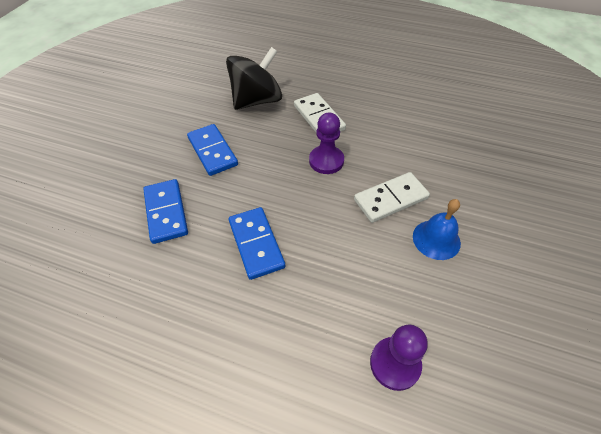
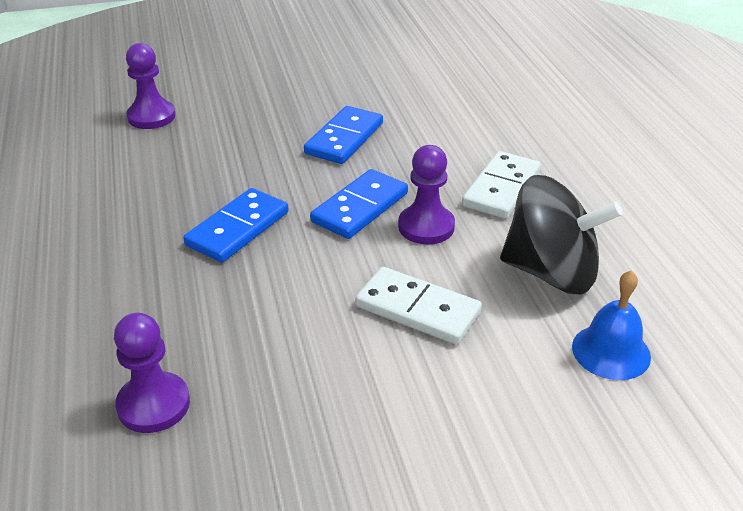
camera: 55 degrees right, 15 degrees down
blue domino [143,179,188,244] -> blue domino moved to [310,169,408,239]
black spinning top [226,47,282,110] -> black spinning top moved to [500,175,623,294]
blue bell [413,199,461,260] -> blue bell moved to [572,270,651,380]
none -> purple pawn [126,43,176,129]

